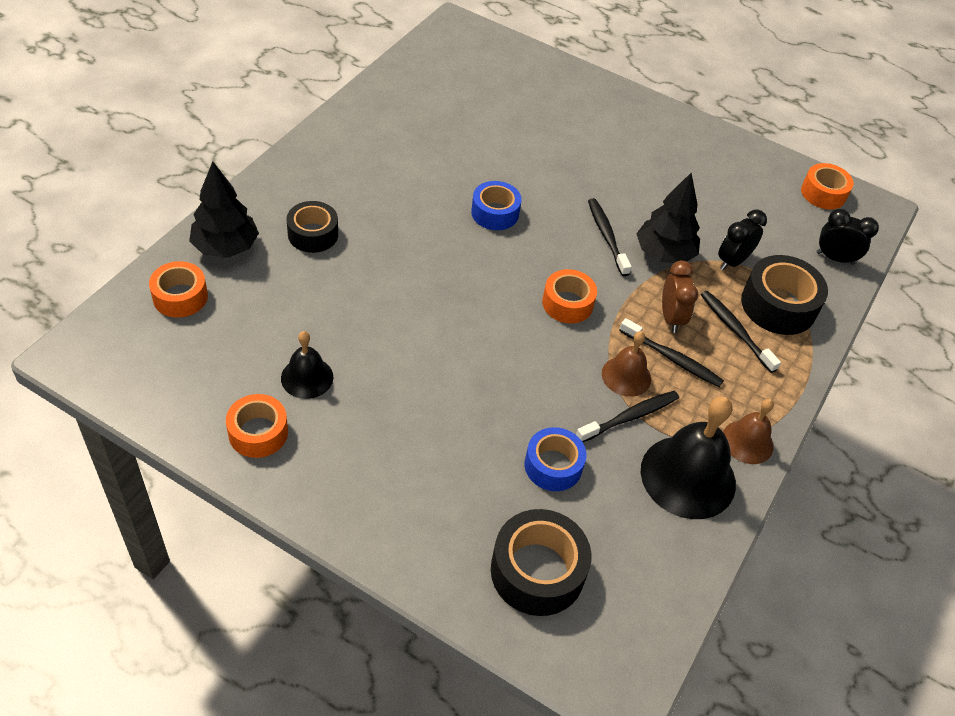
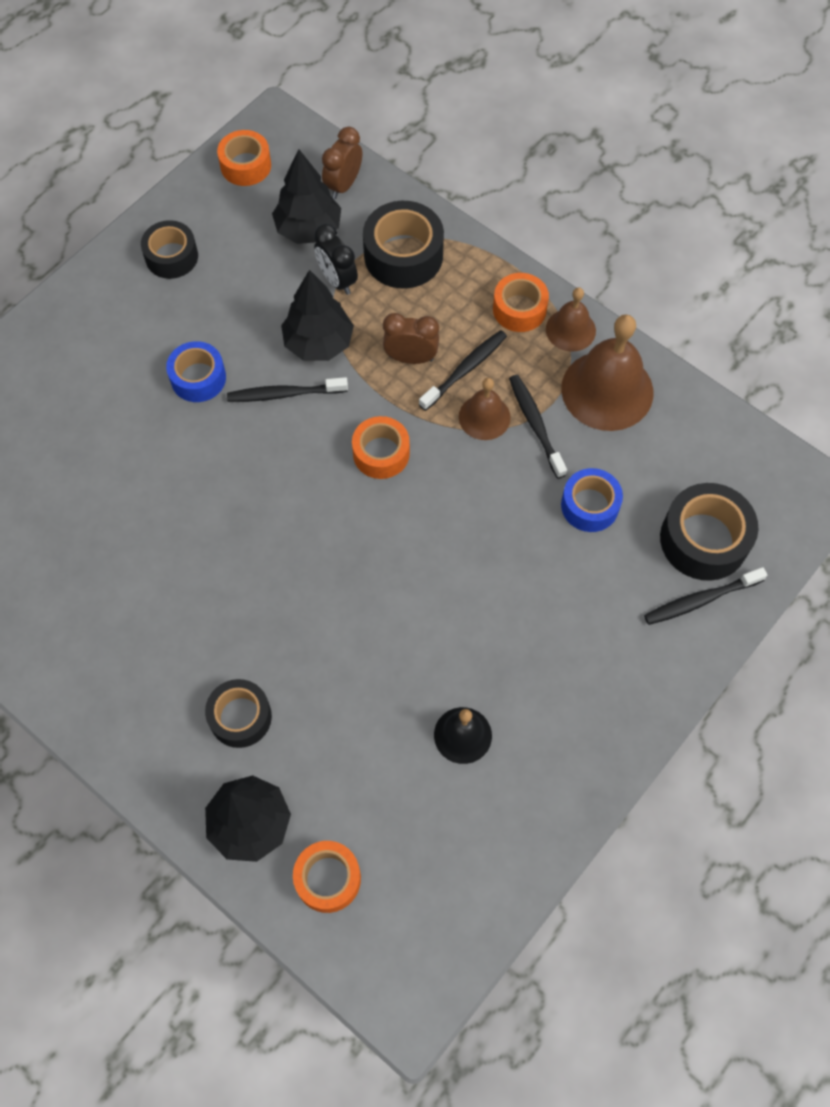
camera: 75 degrees left, 15 degrees up
orange tape [226,394,288,458] -> orange tape moved to [493,273,549,332]
blue tape [471,181,522,230] -> blue tape moved to [166,341,226,402]
black bell [641,397,736,519] -> brown bell [561,314,653,431]
black toothbrush [701,291,781,373] -> black toothbrush moved to [644,567,767,625]
black clock [816,209,879,265] -> brown clock [322,127,362,199]
none -> black tape [141,220,198,279]
none -> black tree [272,149,341,244]

